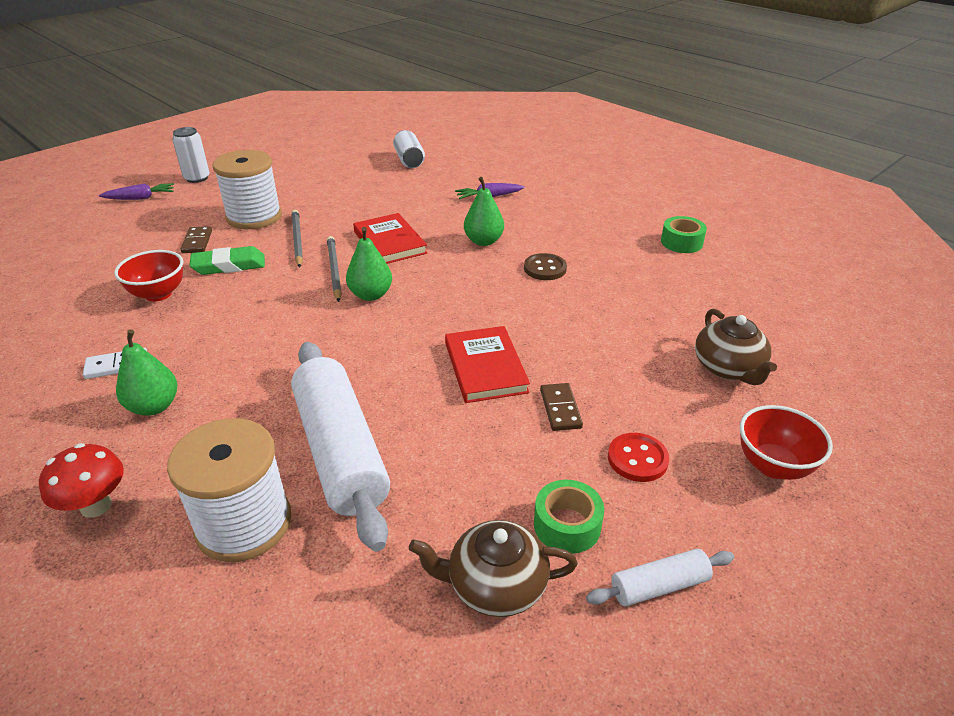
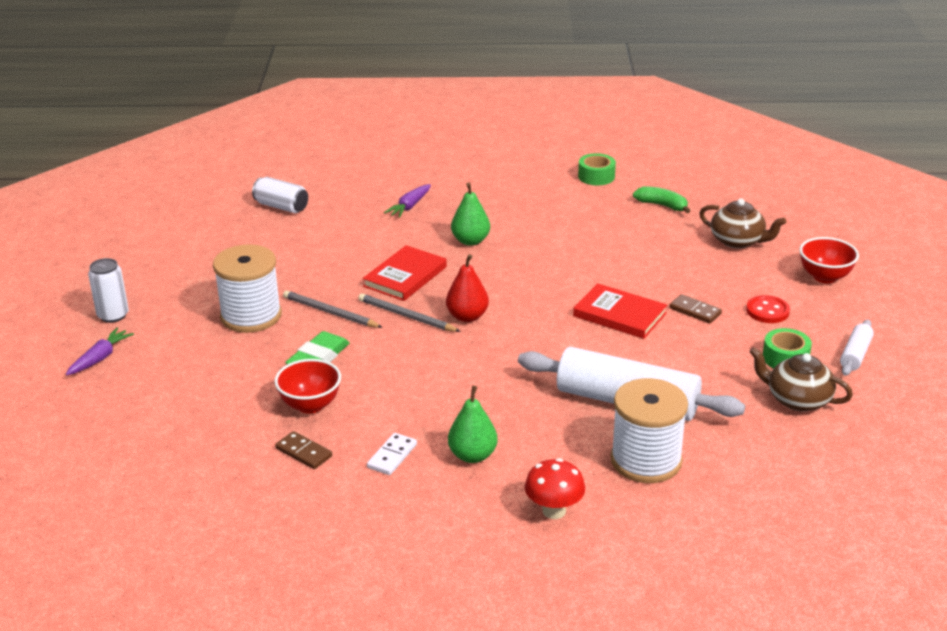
camera: 45 degrees left, 5 degrees down
brown domino [180,226,212,253] -> brown domino moved to [275,431,332,469]
green pear [346,227,392,301] -> red pear [446,254,489,322]
red book [353,213,427,264] -> red book turned 75 degrees counterclockwise [363,245,447,301]
brown teapot [409,520,578,617] -> brown teapot turned 75 degrees clockwise [749,347,853,412]
brown button [524,253,567,280] -> none
none -> green banana [633,186,690,213]

